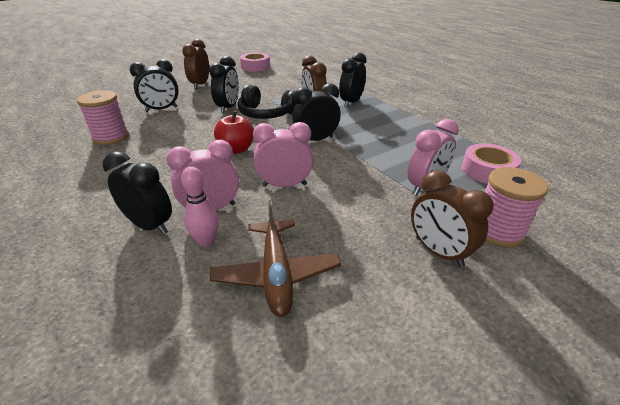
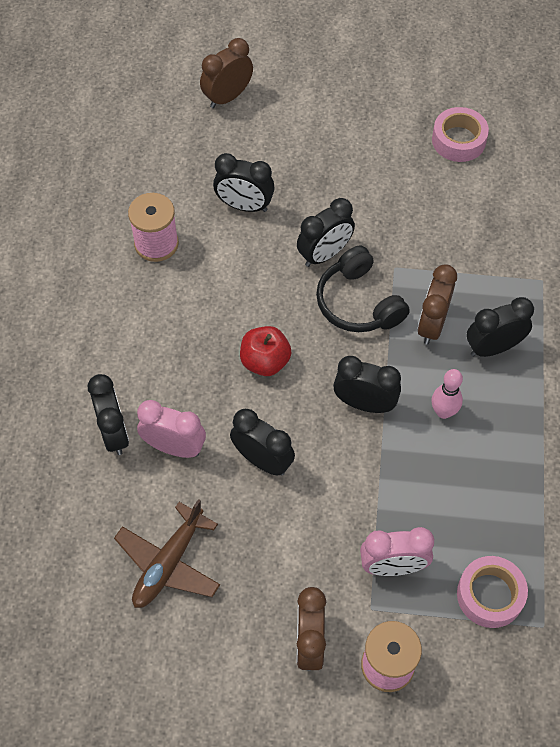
camera: 40 degrees right, 25 degrees up
pink bowling pin [181,166,219,247] -> pink bowling pin moved to [431,369,463,419]
brown clock [182,39,209,89] -> brown clock moved to [200,38,253,108]
pink clock [253,122,313,187] -> black clock [230,409,295,476]

